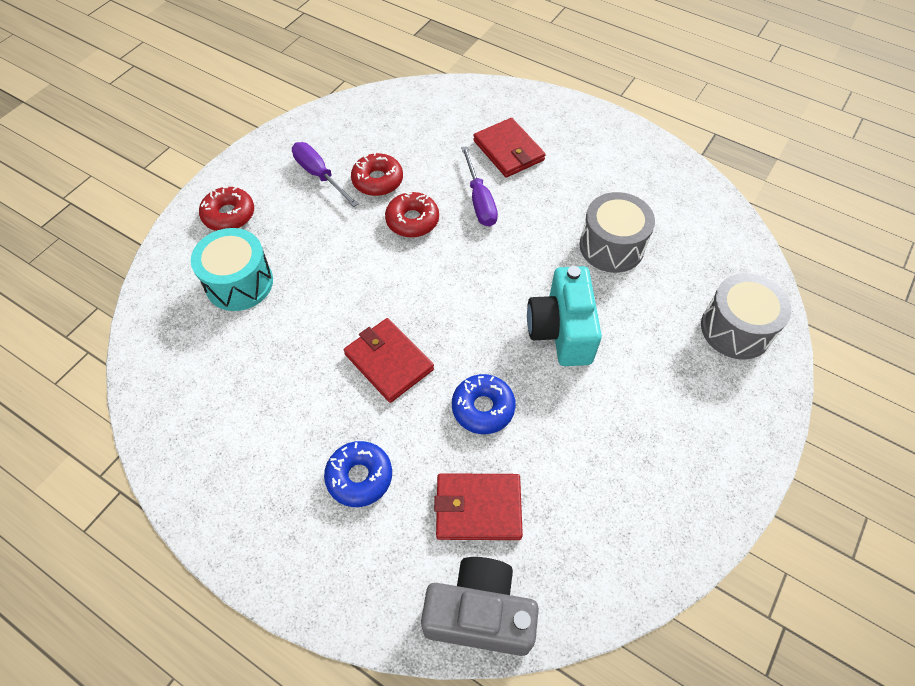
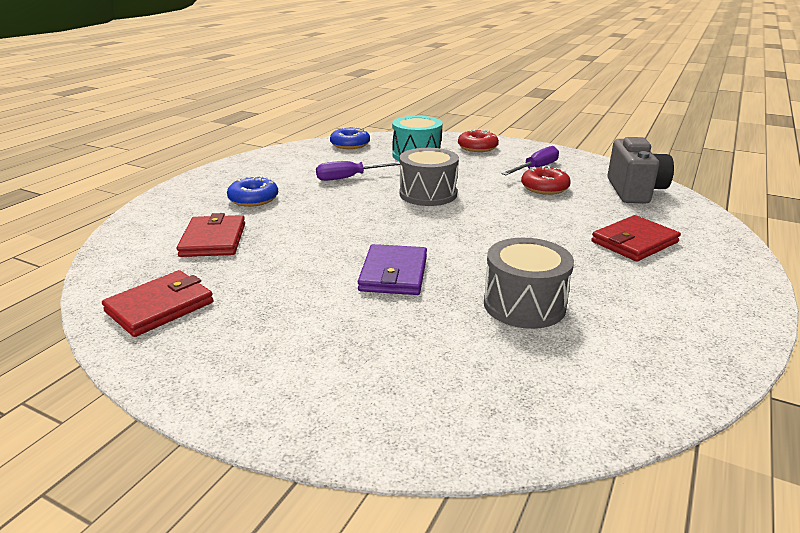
camera: 85 degrees right, 30 degrees down
red wallet [344,318,434,403] -> red wallet moved to [102,270,214,337]
red donut [385,192,439,237] -> none
grey camera [421,557,539,656] -> grey camera moved to [607,137,674,203]
blue donut [452,374,516,434] -> blue donut moved to [330,127,370,149]
purple screwdriver [461,146,498,227] -> purple screwdriver moved to [316,161,400,181]
turquoise camera [527,266,602,366] -> purple wallet [358,244,427,295]
grey drum [701,273,791,359] -> grey drum moved to [400,148,459,206]

